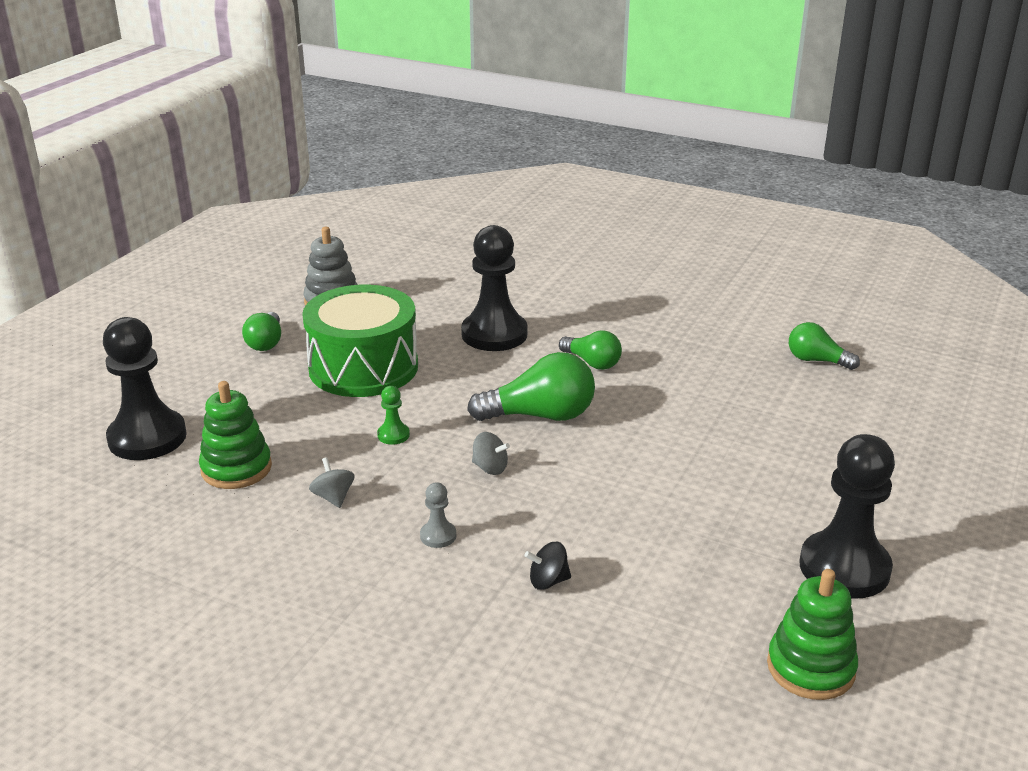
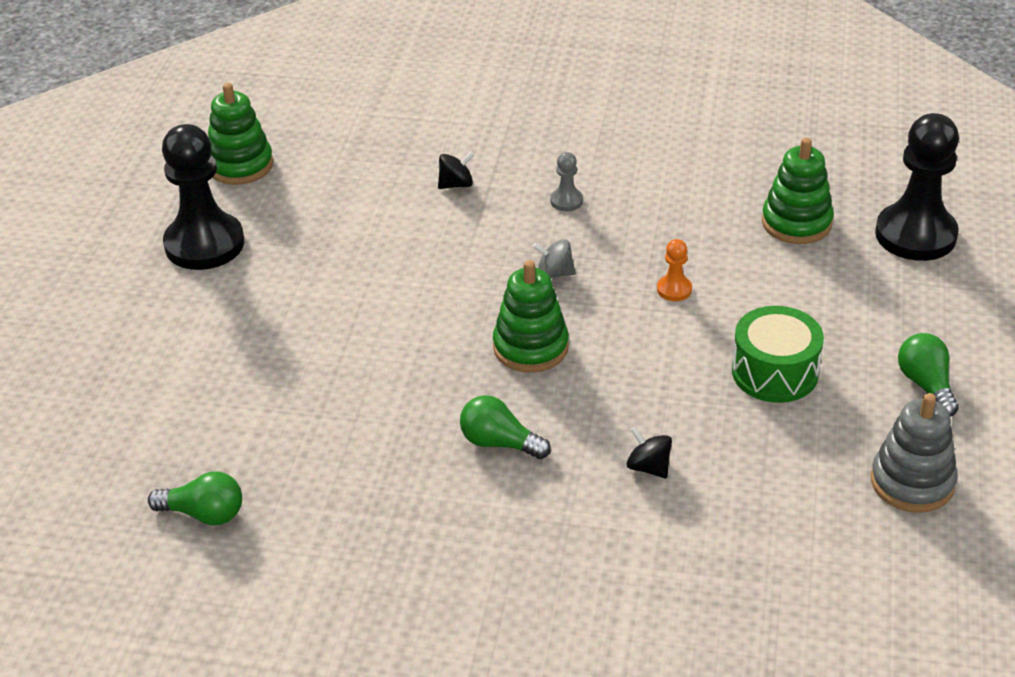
camera: 165 degrees right, 10 degrees up
green drum [302,285,418,397] -> green drum [732,306,824,403], size x0.62
grey spinning top [309,457,355,508] -> none
green pawn [377,386,410,445] -> orange pawn [657,239,692,301]
black pawn [461,225,528,351] -> black spinning top [627,426,672,478]
green light bulb [467,352,595,421] -> green stacking toy [493,260,569,373]

